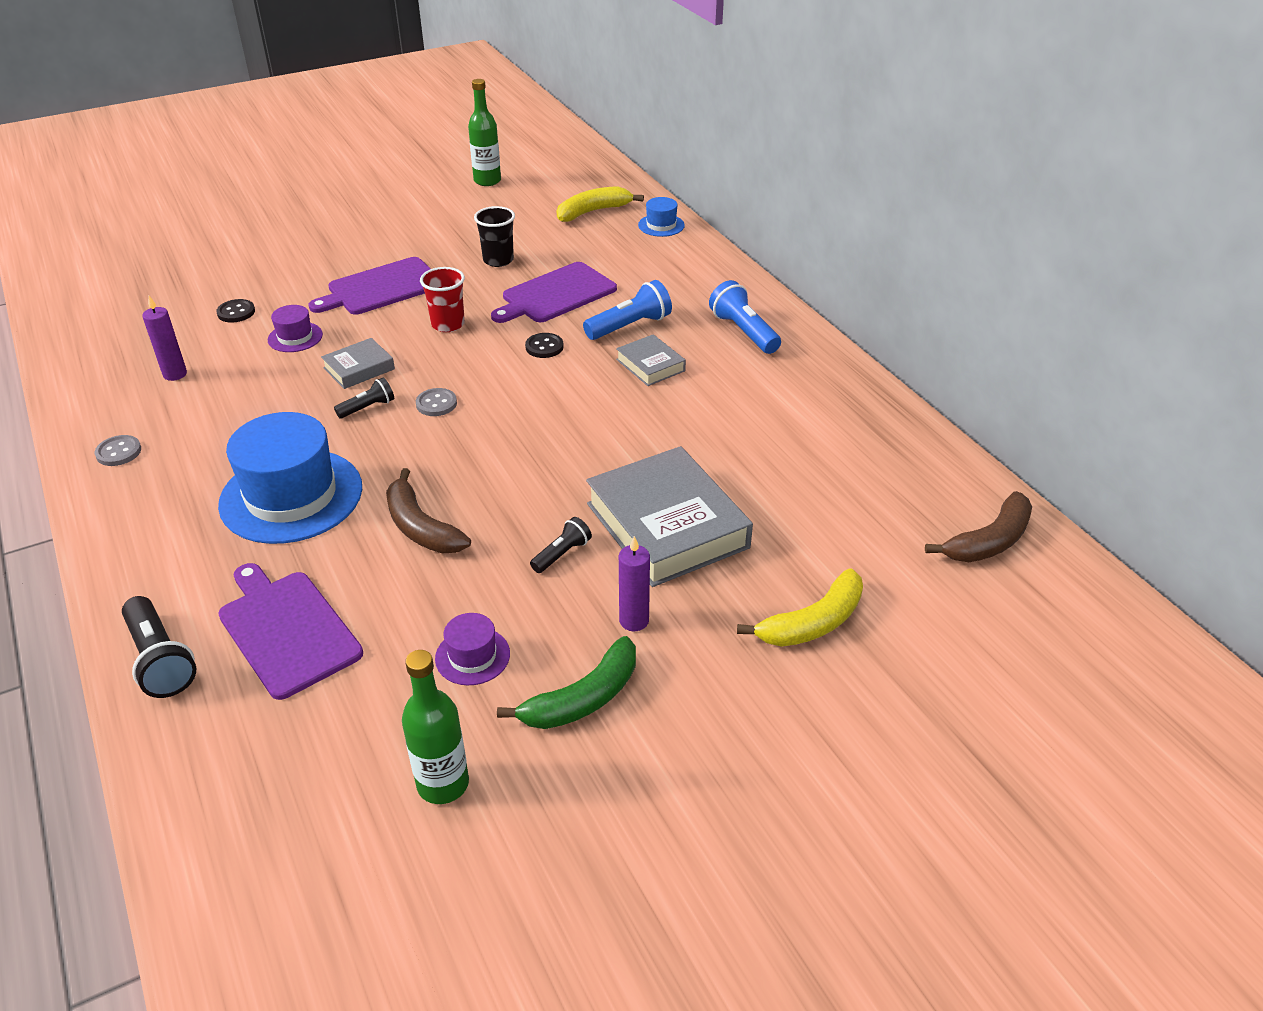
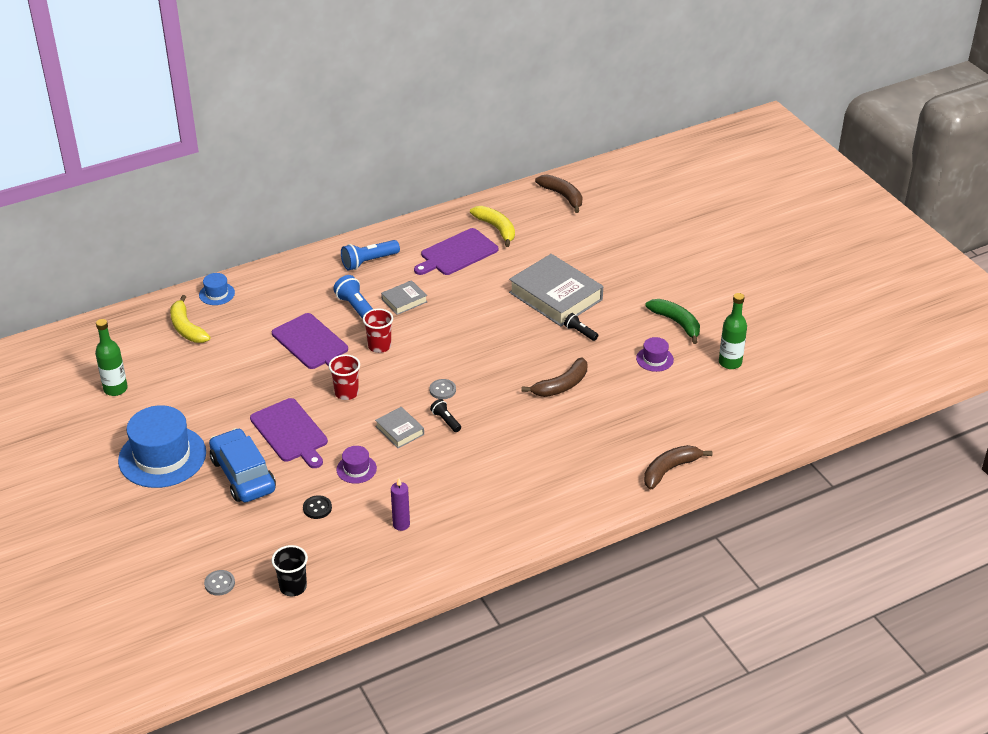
camera: 90 degrees left, 0 degrees up
grey button [95,435,141,466] -> grey button moved to [204,570,235,596]
black flashlight [122,596,196,698] -> brown banana [644,445,712,489]
blue hat [218,412,362,544] -> blue hat moved to [118,405,206,488]
purple cutting board [218,563,363,700] -> purple cutting board moved to [414,228,498,275]
black cup [474,206,515,267] -> black cup moved to [272,545,308,596]
black button [525,333,564,358] -> red cup [363,309,393,353]
grey book [586,446,753,587] -> grey book turned 75 degrees clockwise [509,254,603,326]
purple candle [619,536,650,631] -> none
yellow banana [737,569,863,647] -> yellow banana moved to [470,206,515,247]
none -> blue car [209,428,276,502]

